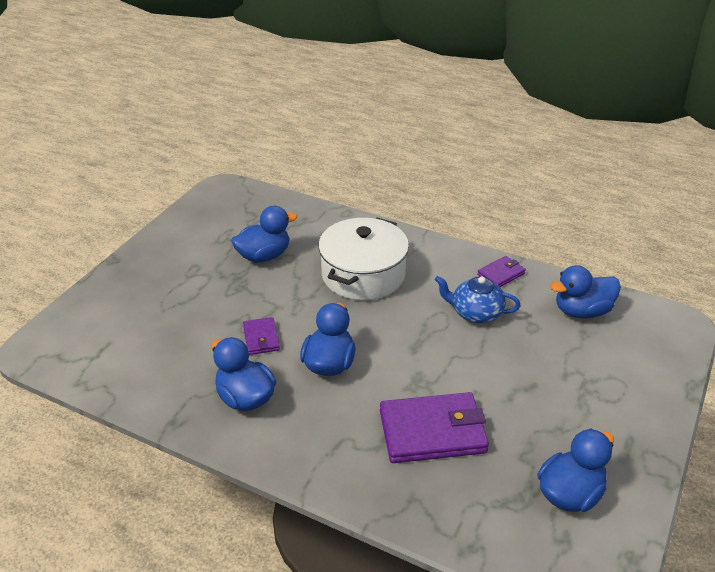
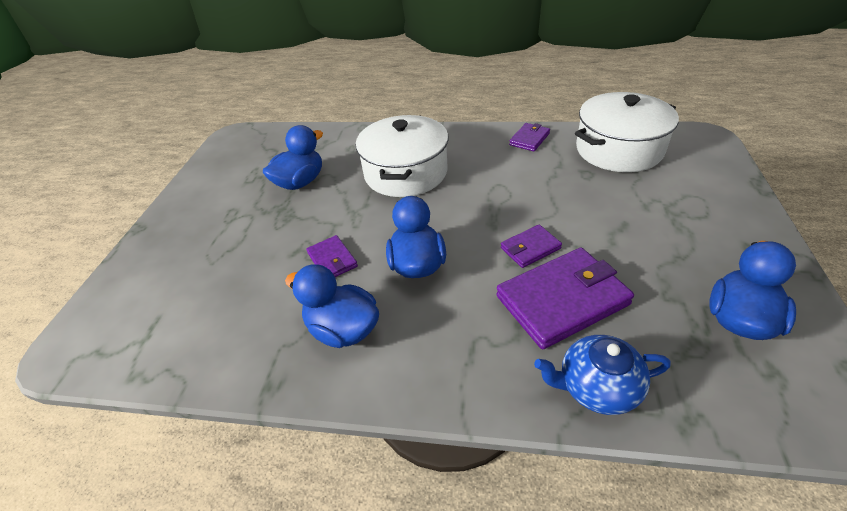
camera: 15 degrees left, 5 degrees up
blue teapot [435,276,521,323] -> blue teapot moved to [534,335,671,415]
blue duck [550,265,621,319] -> white pot [575,92,679,172]
none -> purple wallet [501,225,562,268]

